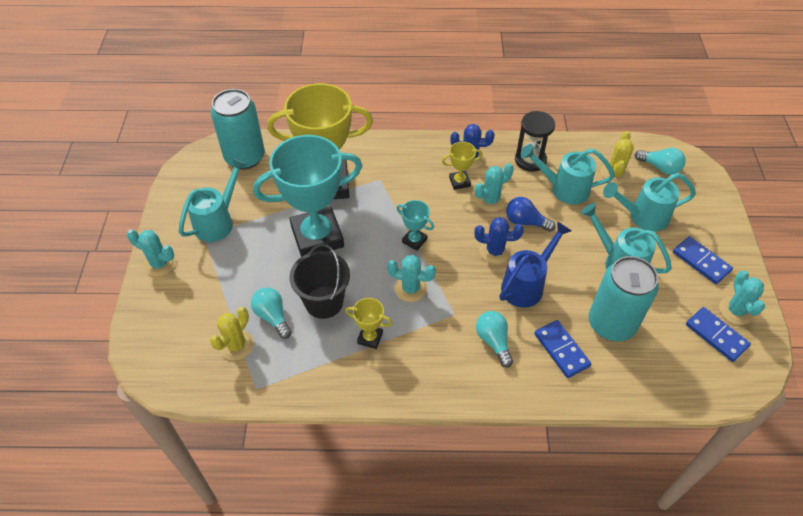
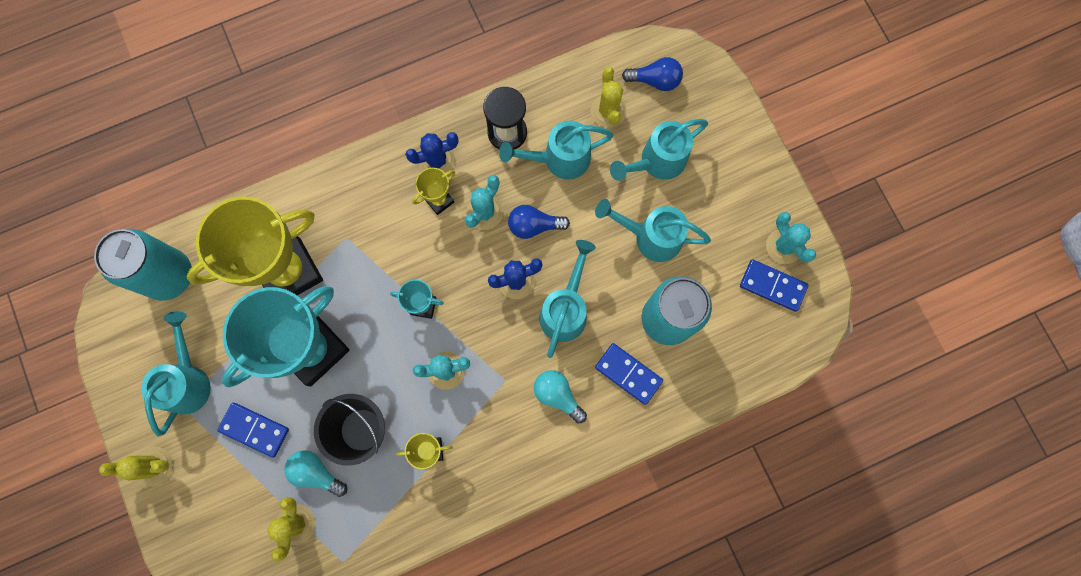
camera: 25 degrees left, 25 degrees up
turquoise cactus [127,229,176,277] -> yellow cactus [99,447,173,487]
blue watering can [499,221,572,308] -> turquoise watering can [539,240,596,358]
turquoise light bulb [635,148,686,175] -> blue light bulb [622,57,683,91]
blue domino [673,236,733,284] -> blue domino moved to [217,403,289,458]

